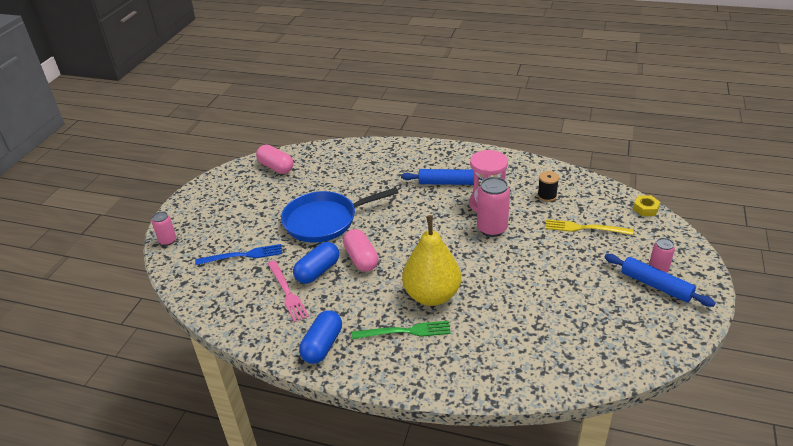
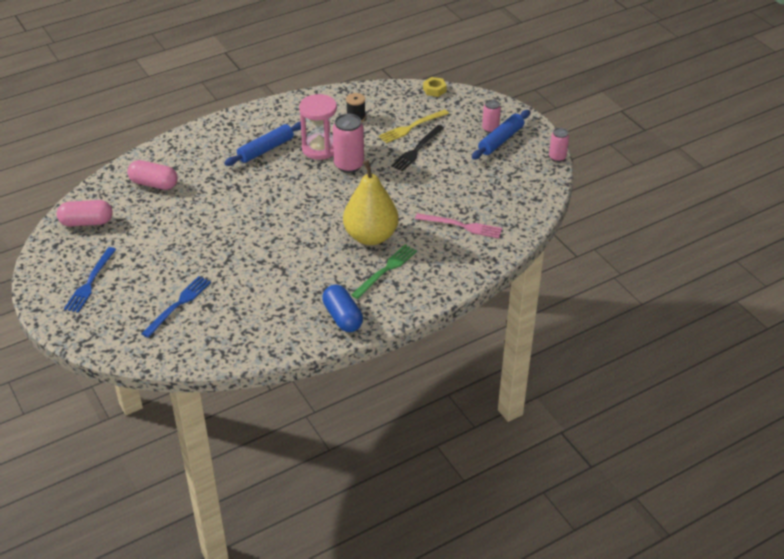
camera: 50 degrees left, 5 degrees up
pink can [152,212,176,246] -> pink can moved to [549,128,569,162]
pink fork [267,260,309,322] -> pink fork moved to [415,213,502,238]
blue pan [281,187,399,242] -> none
blue capsule [293,242,339,284] -> none
pink capsule [343,229,379,272] -> pink capsule moved to [127,160,178,190]
blue rolling pin [604,254,716,307] -> blue rolling pin turned 45 degrees counterclockwise [472,110,530,160]
none -> blue fork [64,247,116,313]
none -> black fork [391,125,444,171]

